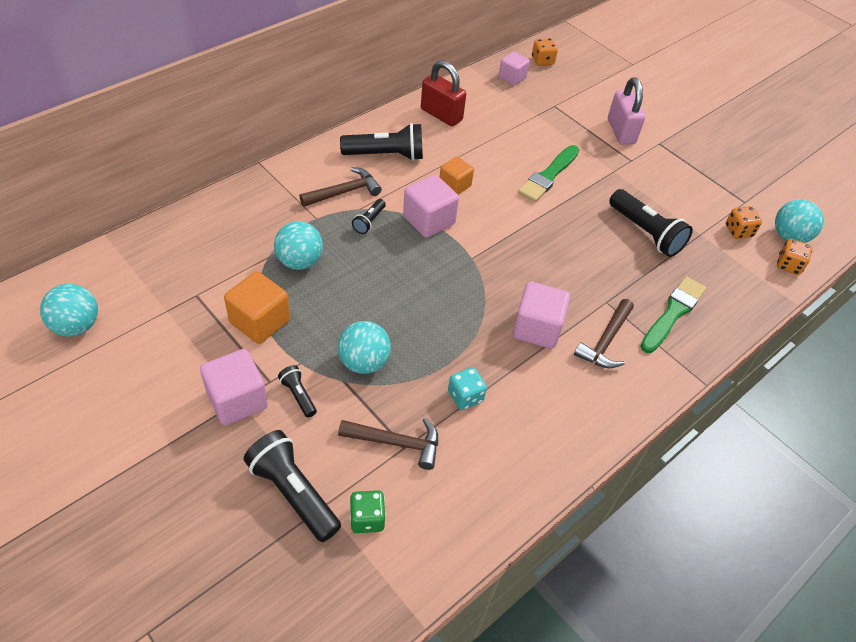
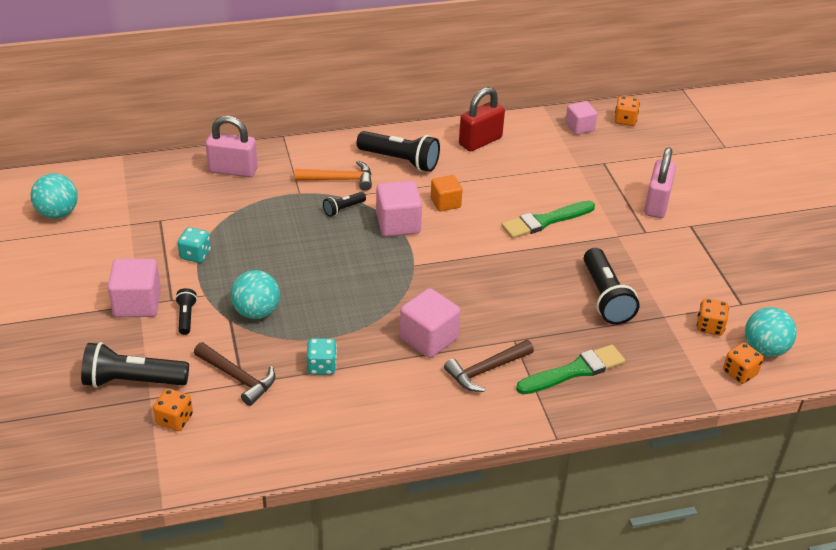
camera: 30 degrees right, 10 degrees down
orange cube [224,271,290,344] -> turquoise dice [178,227,211,263]
black flashlight [243,430,341,542] -> black flashlight turned 75 degrees counterclockwise [81,342,189,388]
turquoise ball [274,221,323,270] -> none
brown hammer [299,167,382,207] -> orange hammer [294,161,372,191]
green dice [350,490,386,533] -> orange dice [153,388,193,431]
red padlock [421,60,466,127] -> red padlock turned 75 degrees clockwise [459,87,505,152]
none -> pink padlock [206,116,257,177]

